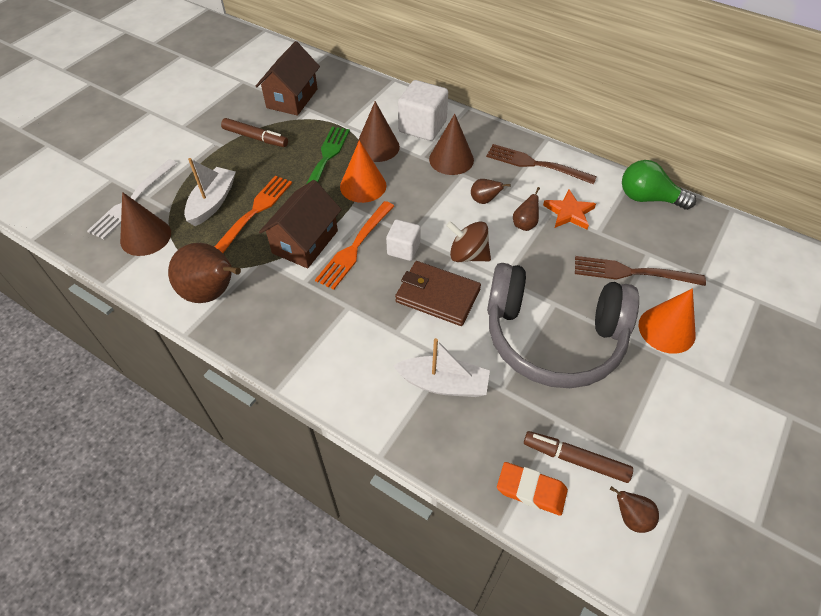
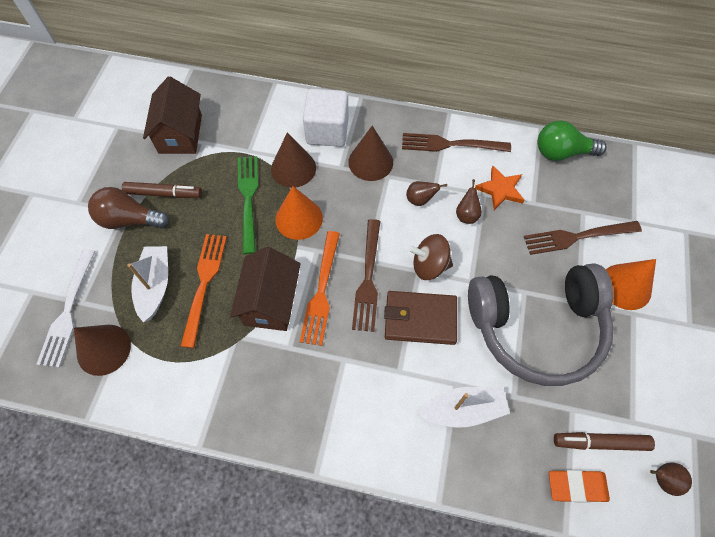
camera: 20 degrees left, 10 degrees up
brown pear [168,243,241,303] -> none
white cube [386,219,421,261] -> brown fork [352,219,380,332]
none -> brown light bulb [88,187,170,229]

